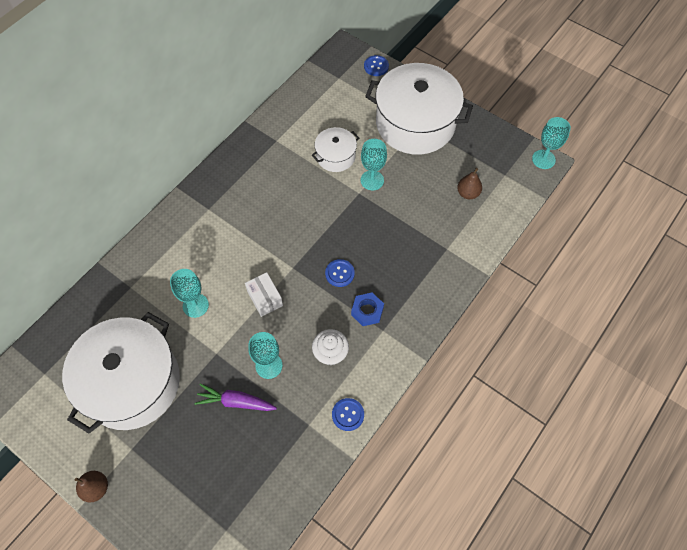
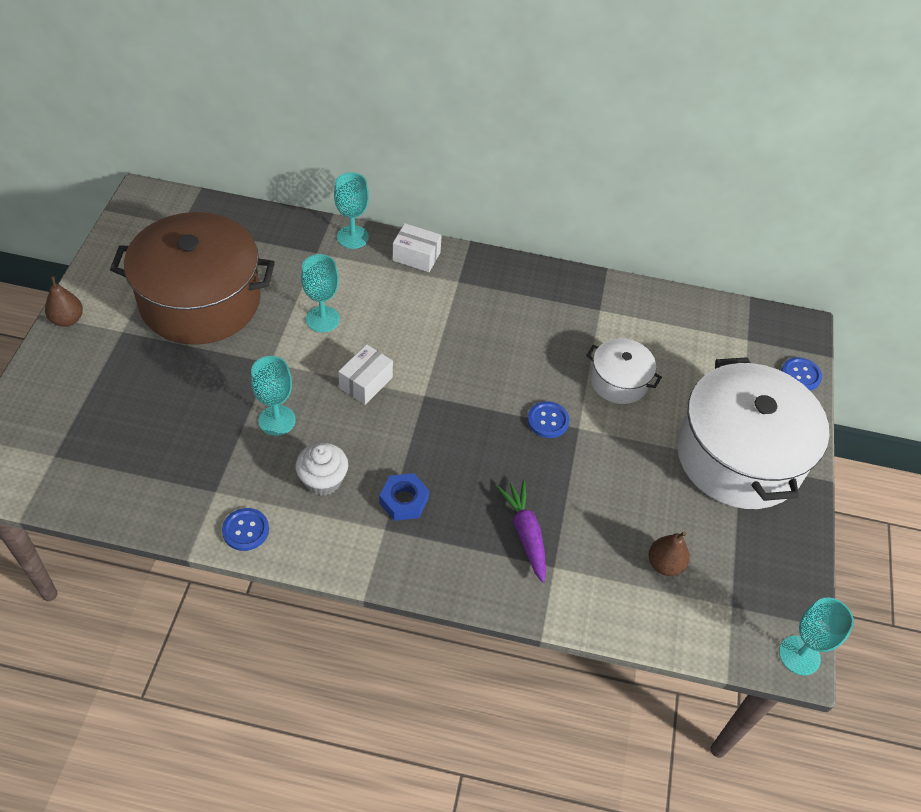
camera: 60 degrees right, 10 degrees down
white pot [62,312,180,433] -> brown pot [110,212,275,345]
purple carrot [194,383,277,411] -> purple carrot moved to [497,480,546,583]
blue button [325,259,355,287] -> blue button moved to [527,401,569,438]
turquoise goblet [361,139,387,191] -> turquoise goblet moved to [334,172,369,249]
none -> white box [393,223,442,272]

